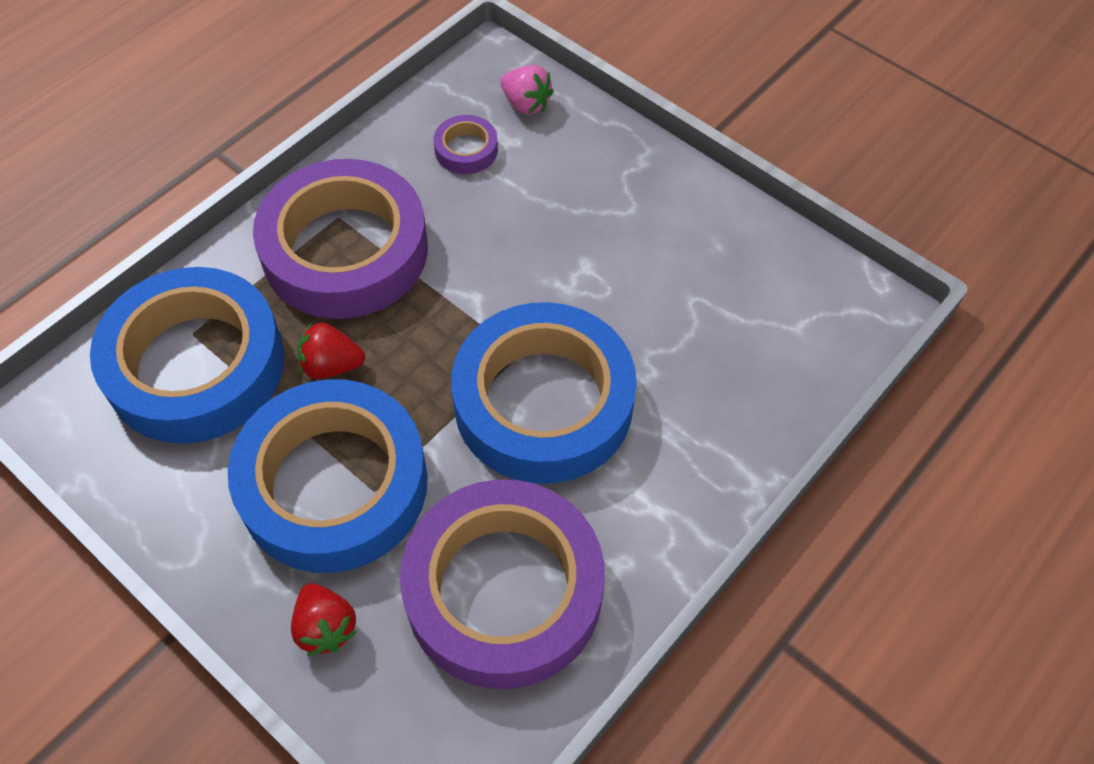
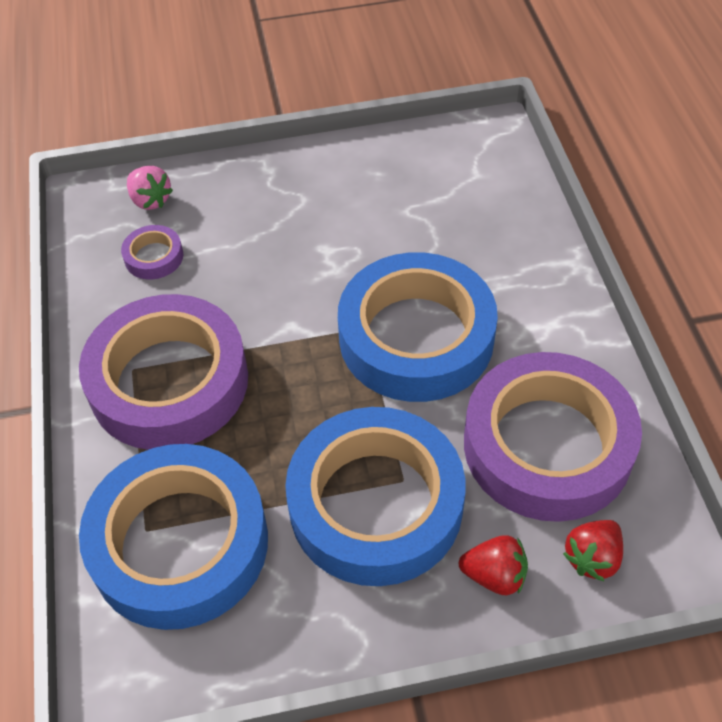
camera: 50 degrees left, 5 degrees down
red strawberry [297,323,365,379] -> red strawberry moved to [563,520,623,581]
pink strawberry [500,65,554,115] -> pink strawberry turned 60 degrees clockwise [127,166,173,210]

